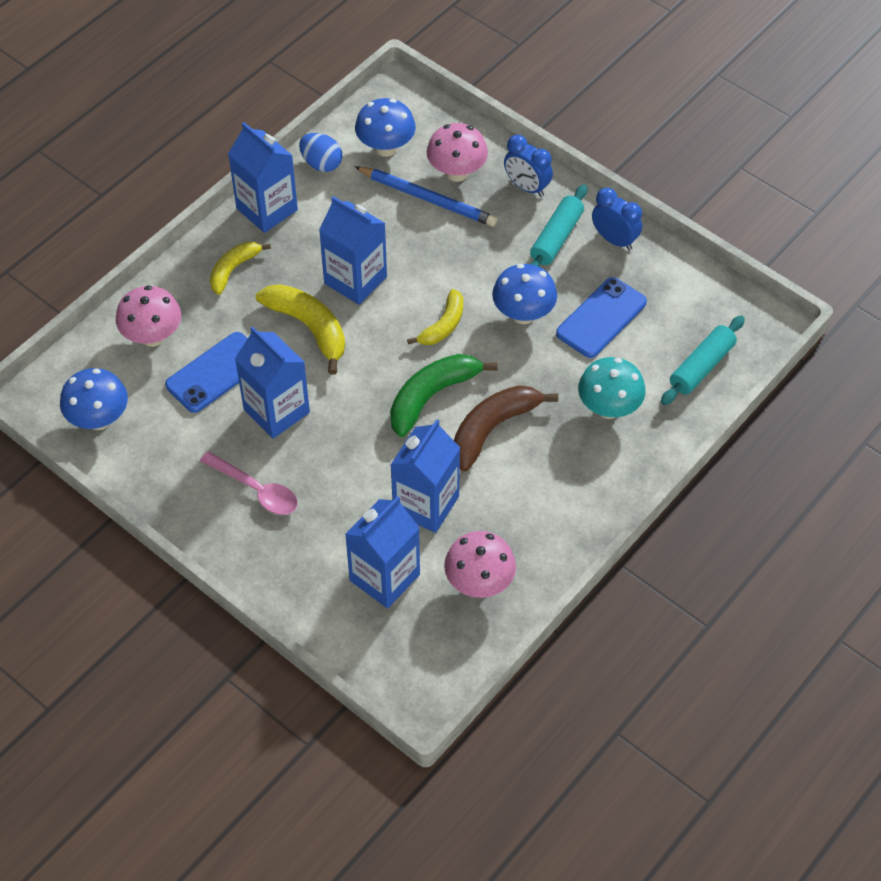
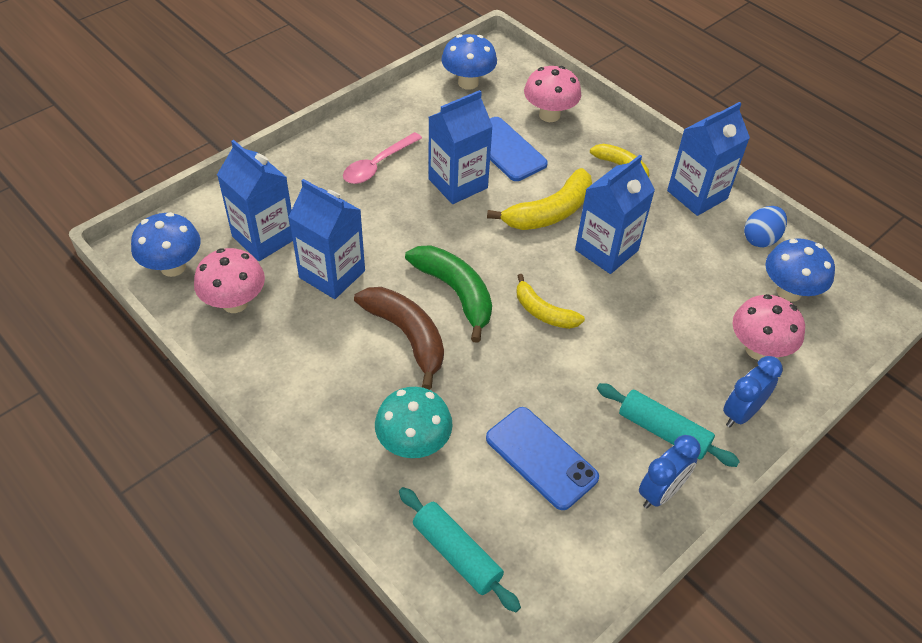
camera: 95 degrees right, 5 degrees down
blue pencil [354,166,497,227] -> none
blue mushroom [492,264,557,324] -> blue mushroom moved to [131,212,200,277]

